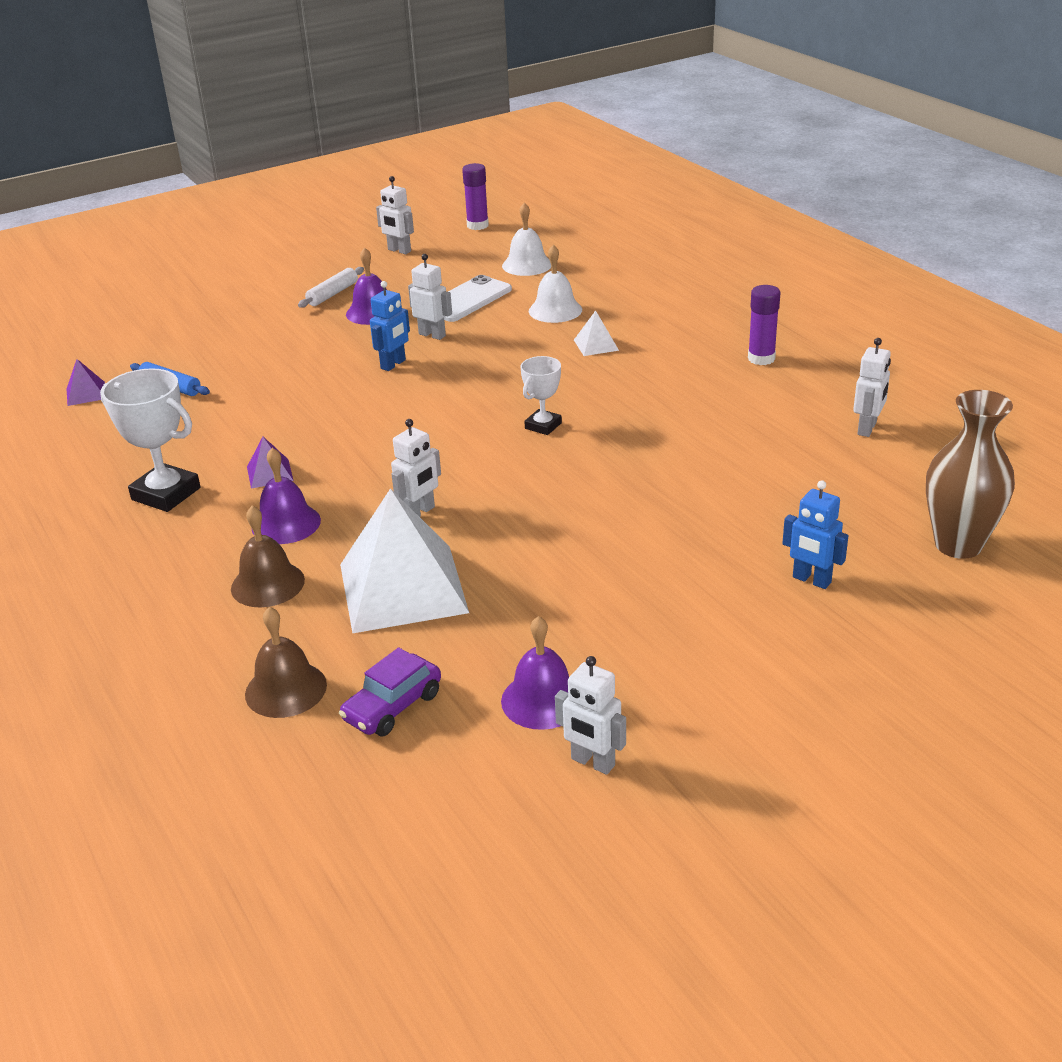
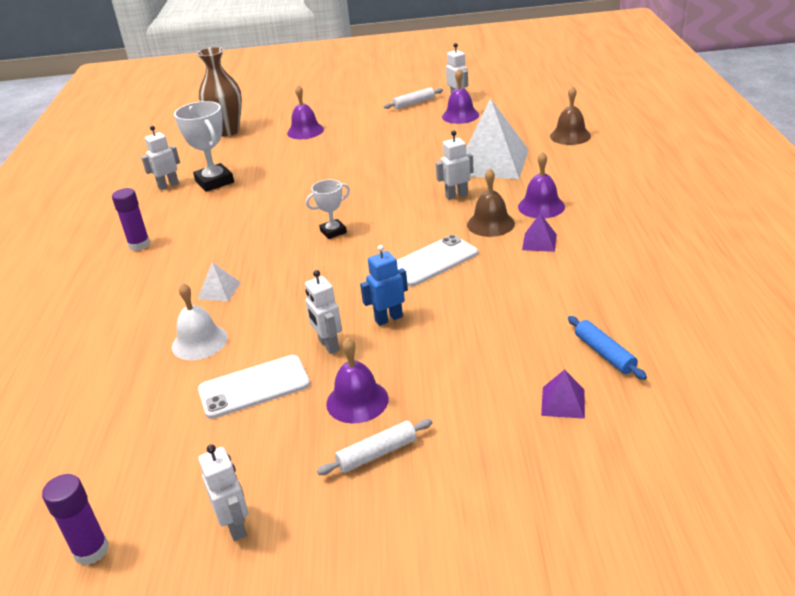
camera: 150 degrees left, 0 degrees up
purple pyramid [67,359,105,406] -> purple pyramid moved to [541,369,585,419]
white trophy [100,368,201,512] -> white trophy moved to [174,101,234,192]
brown bell [231,506,305,607] -> brown bell moved to [467,168,515,237]
purple car [339,647,441,736] -> none
white bell [502,202,551,276] -> none
blue robot [782,480,848,589] -> purple bell [287,85,324,139]
none -> white rolling pin [383,87,443,109]
none -> white phone [397,235,478,286]

